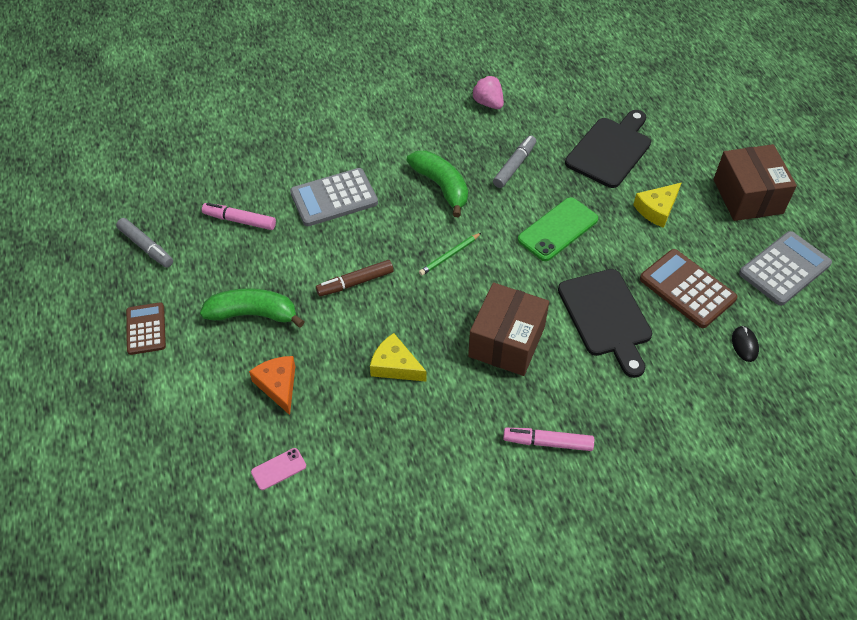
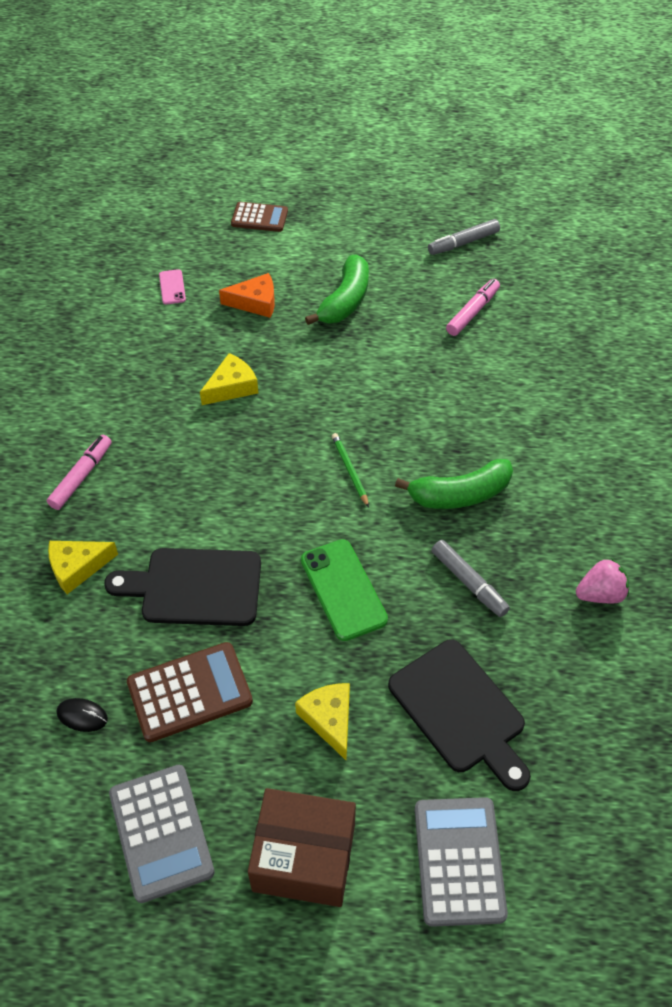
camera: 110 degrees right, 0 degrees up
brown calculator [126,302,166,355] -> brown calculator moved to [231,202,288,232]
grey calculator [290,168,378,226] -> grey calculator moved to [415,797,508,927]
brown marker [316,260,394,297] -> none
brown box [468,282,549,376] -> none
none -> yellow cheese [48,541,118,594]

